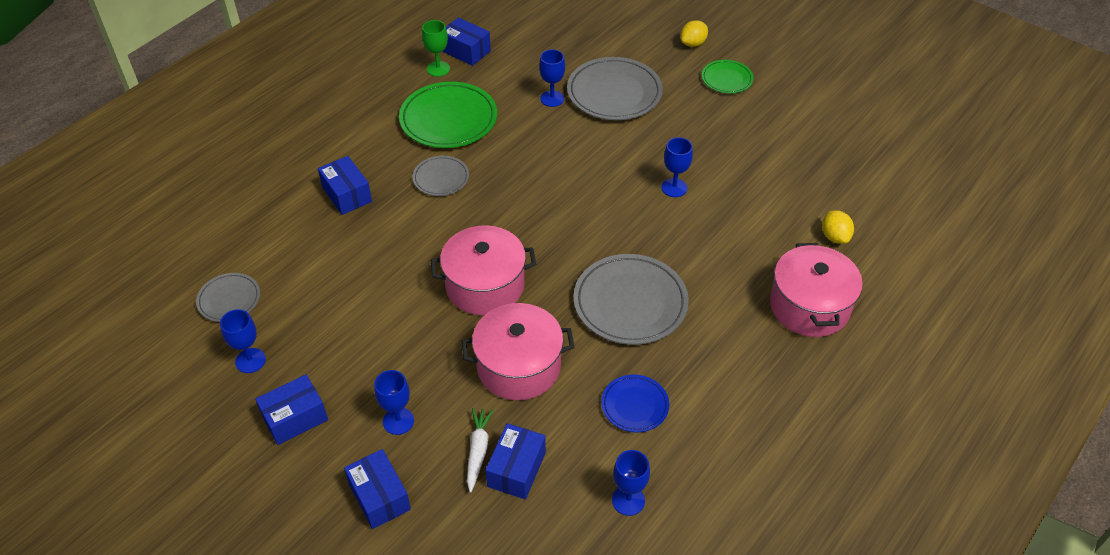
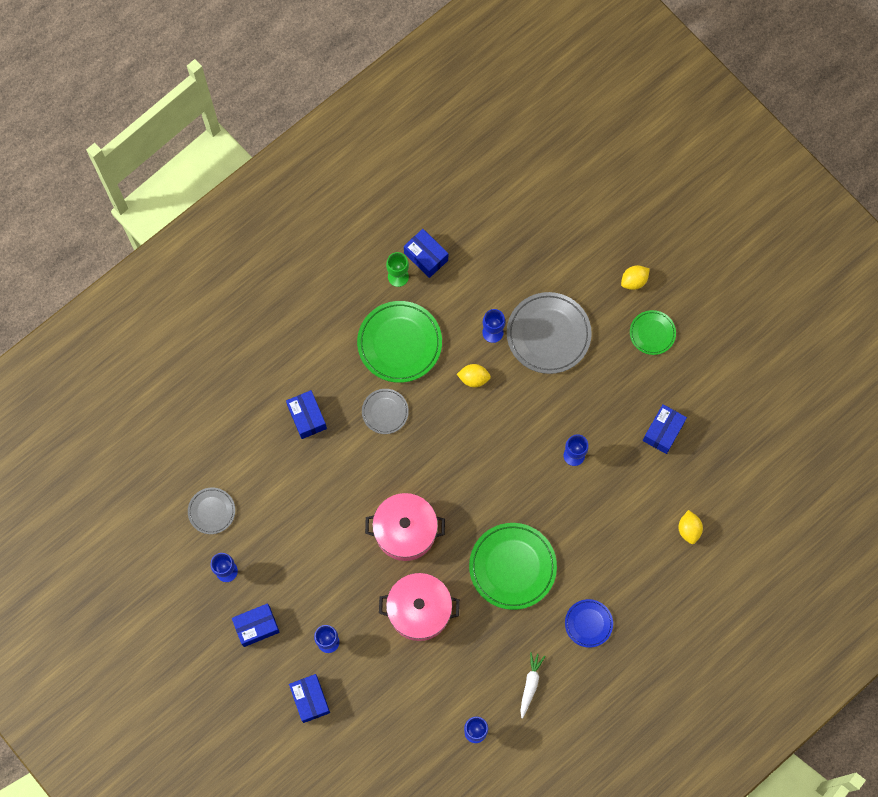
camera: 10 degrees right, 25 degrees up
white carrot [467,408,494,493] -> white carrot moved to [520,652,545,719]
blue box [485,423,546,500] -> blue box moved to [643,404,687,454]
grey plate [573,254,689,345] -> green plate [469,523,557,610]
blue plate [601,375,669,432] -> blue plate moved to [565,599,613,648]
pink pot [770,243,863,337] -> none
none -> yellow lemon [457,364,491,387]

